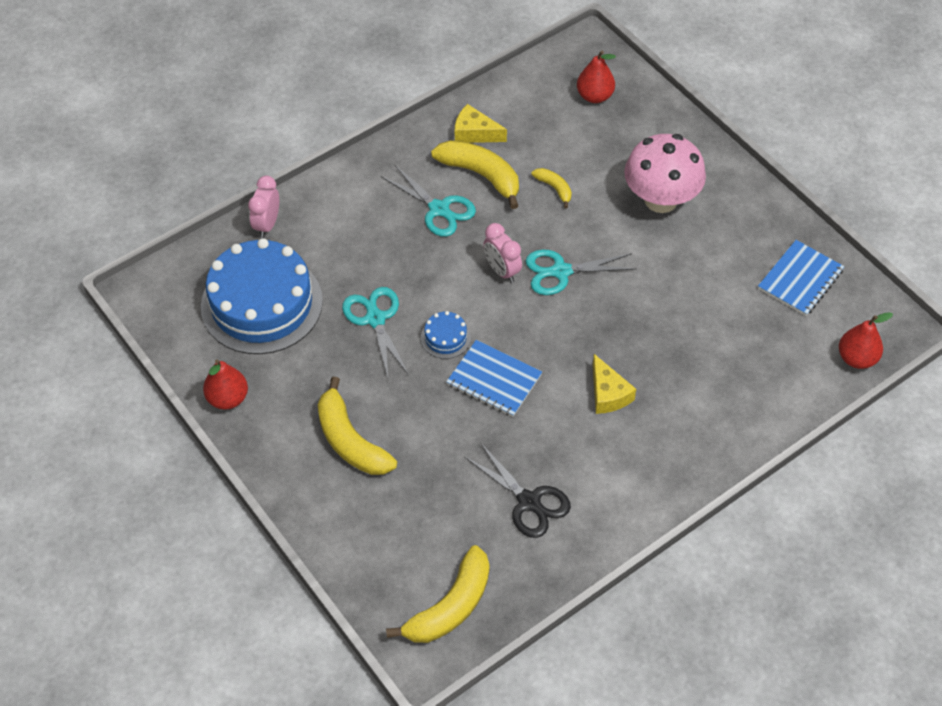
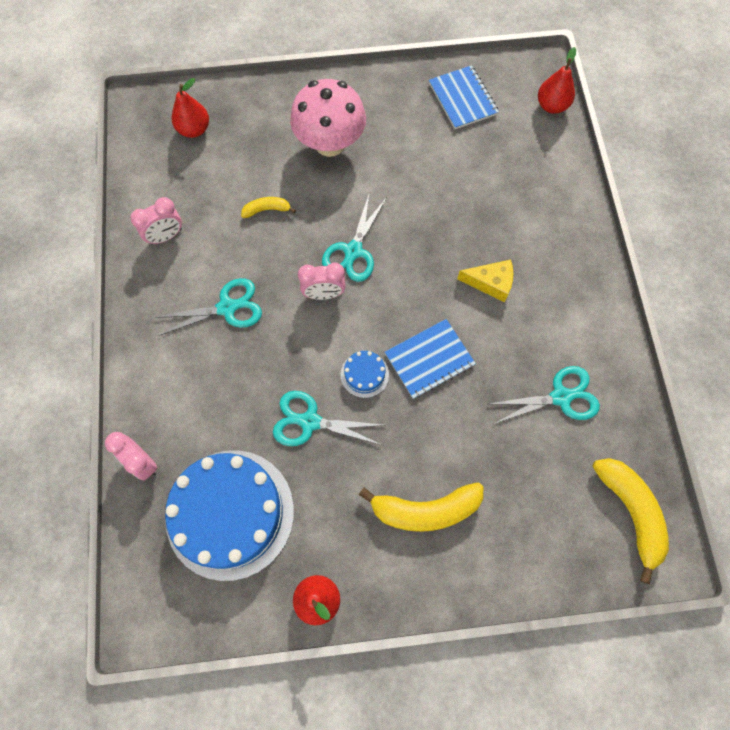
camera: 60 degrees left, 15 degrees up
yellow banana [431,140,519,209] -> none
yellow cheese [455,104,507,143] -> pink clock [130,197,182,245]
black scissors [464,442,571,538] -> turquoise scissors [489,366,600,424]

